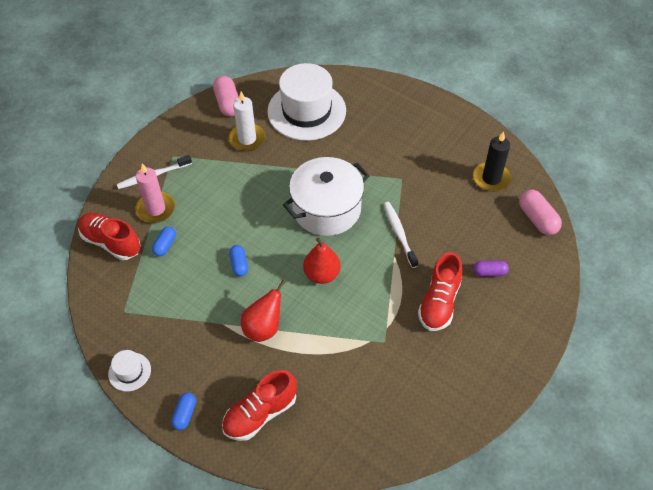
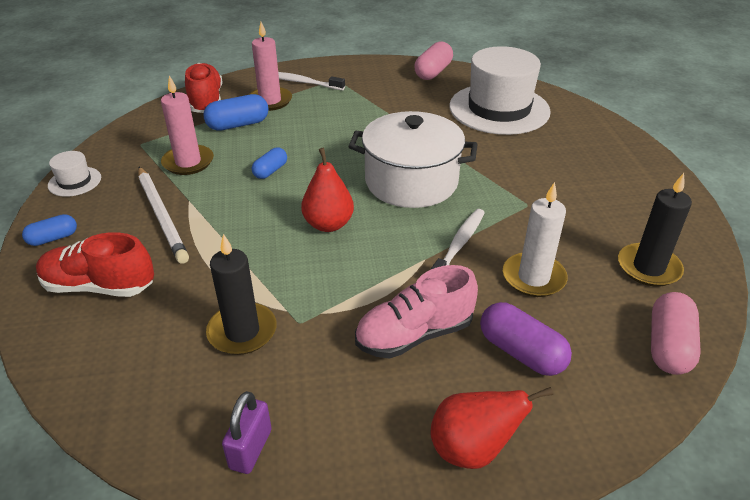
camera: 45 degrees right, 15 degrees down
blue capsule [152,226,176,257] -> blue capsule [203,94,268,131], size x1.61
white candle [229,92,265,151] -> white candle moved to [503,182,568,297]
red pear [241,280,286,342] -> red pear moved to [430,387,553,469]
red shoe [418,252,463,331] -> pink shoe [355,265,478,359]
purple capsule [473,260,509,277] -> purple capsule [480,302,572,376], size x1.61
none -> white pencil [138,167,189,264]
none -> pink candle [161,75,214,175]
none -> black candle [206,234,276,355]
none -> purple padlock [222,391,272,474]

